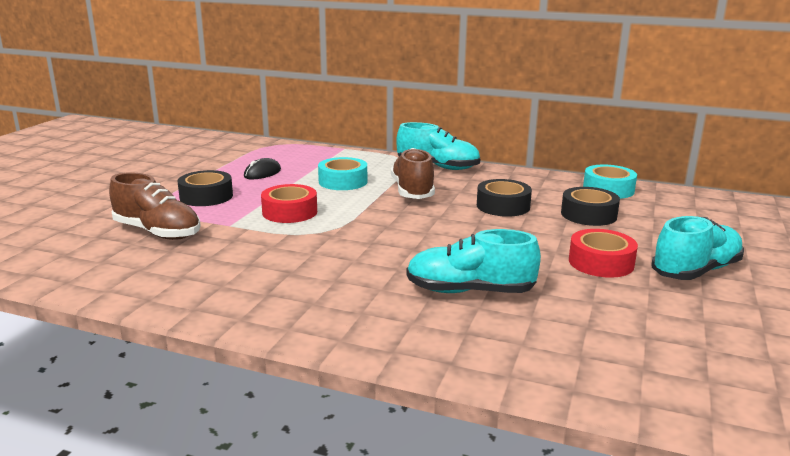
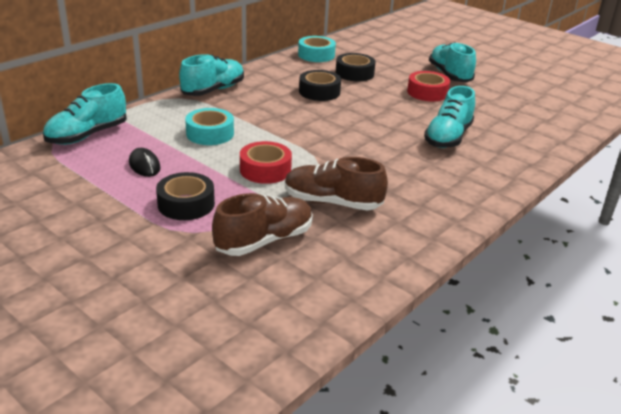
camera: 70 degrees left, 10 degrees up
brown shoe [391,148,435,199] -> brown shoe moved to [285,157,388,211]
none -> turquoise shoe [43,83,127,145]

